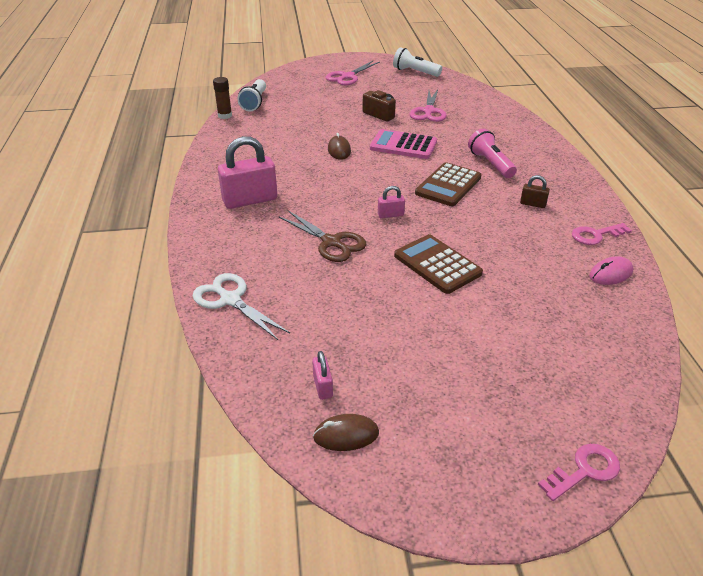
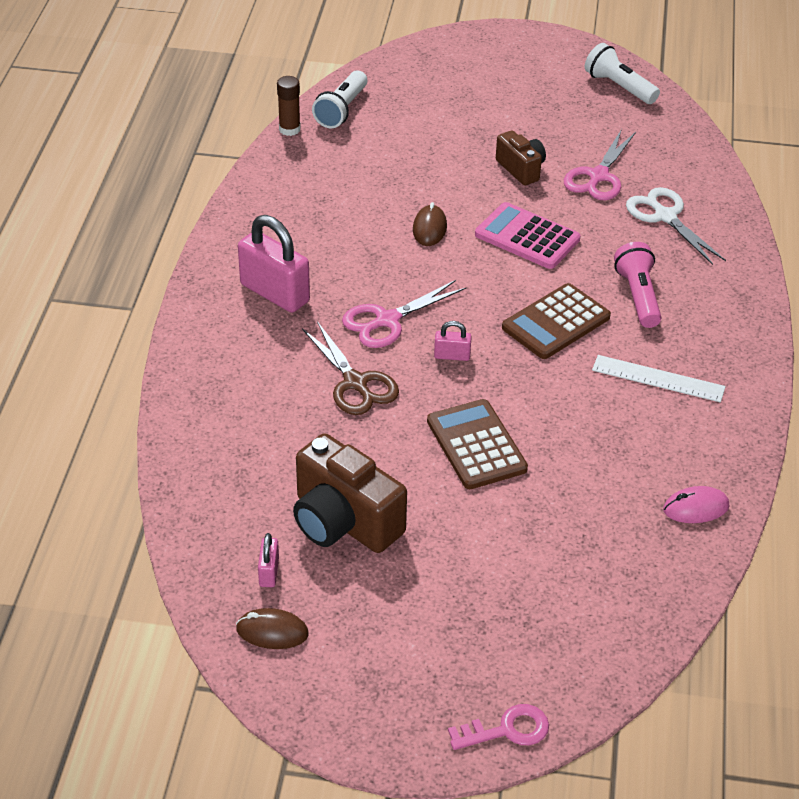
camera: 15 degrees right, 5 degrees up
white scissors [193,273,290,340] -> white scissors moved to [626,187,726,265]
pink padlock [218,136,277,209] -> pink padlock turned 45 degrees clockwise [238,215,310,313]
pink scissors [326,61,380,85] -> pink scissors moved to [342,280,466,348]
brown padlock [520,175,550,208] -> white ruler [592,355,726,402]
pink key [572,223,632,245] -> none
none -> brown camera [293,433,407,553]

